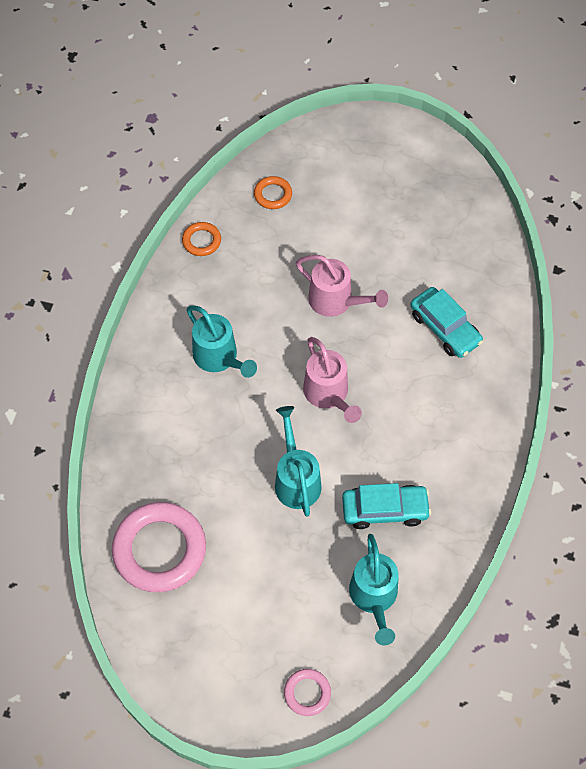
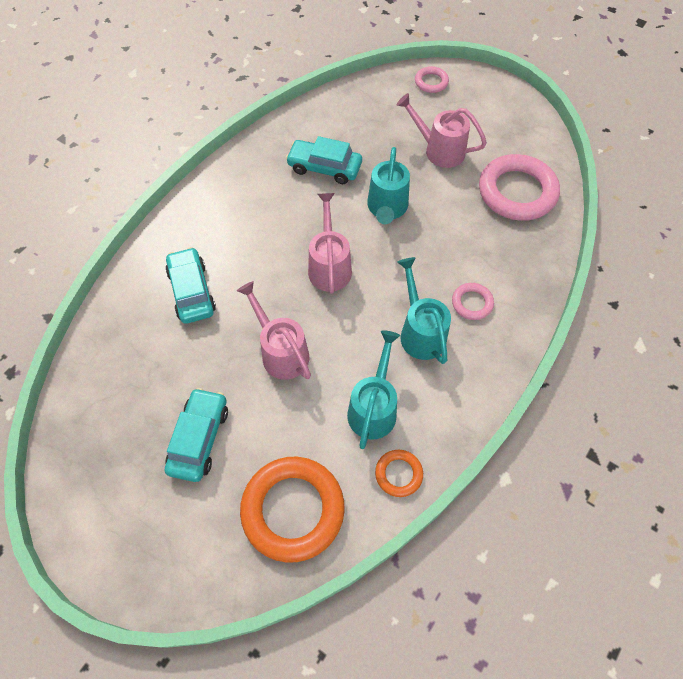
camera: 160 degrees left, 0 degrees up
orange ring [254,176,292,209] -> orange ring [240,457,345,563], size x2.10
turquoise watering can [349,534,398,645] -> turquoise watering can moved to [347,330,400,449]
none -> turquoise car [165,388,228,482]
none -> pink watering can [396,93,487,168]
none -> pink ring [452,283,494,320]

